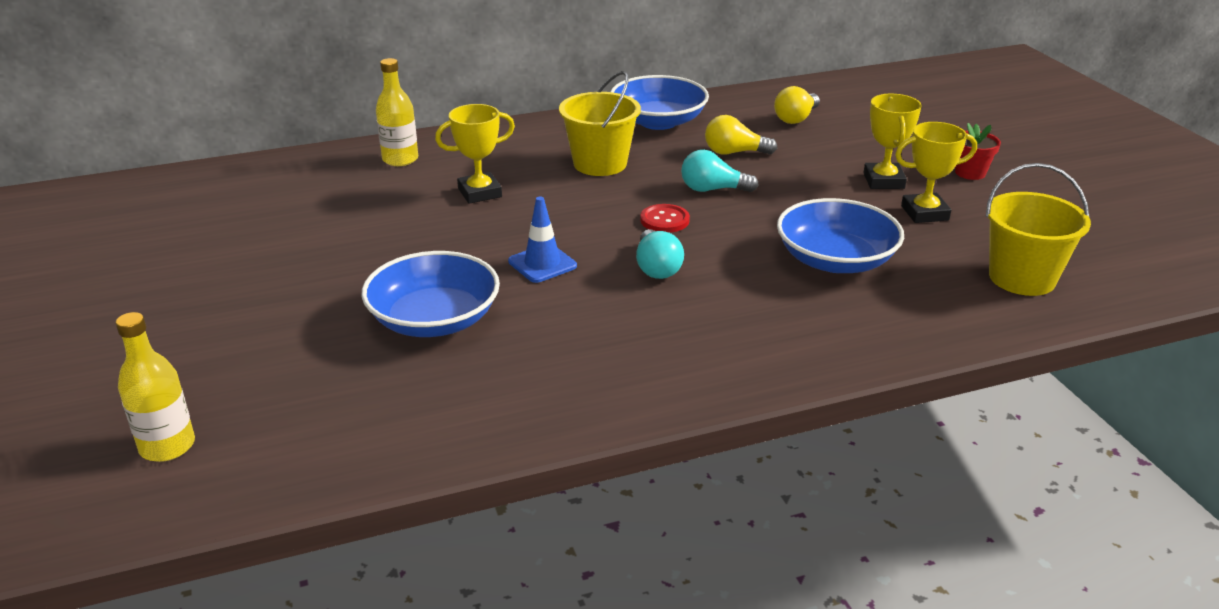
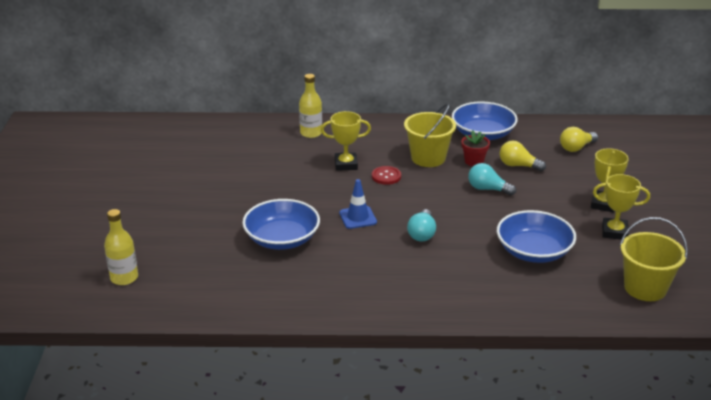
camera: 20 degrees right, 0 degrees up
red button [640,204,690,233] -> red button moved to [372,166,401,185]
red flower pot [955,123,1001,180] -> red flower pot moved to [461,130,490,166]

